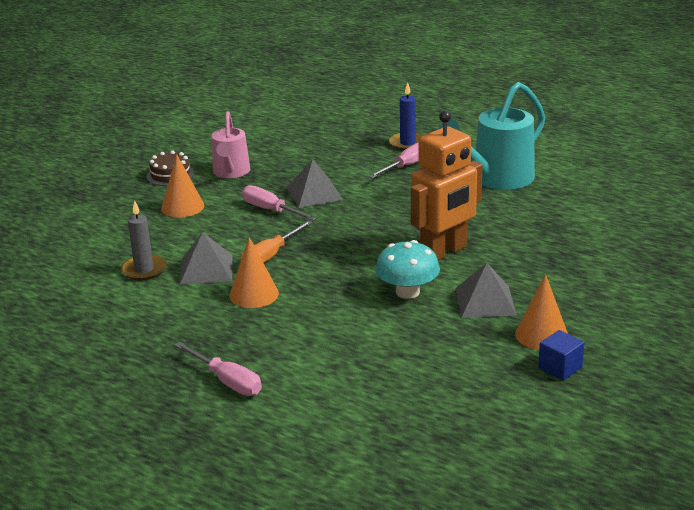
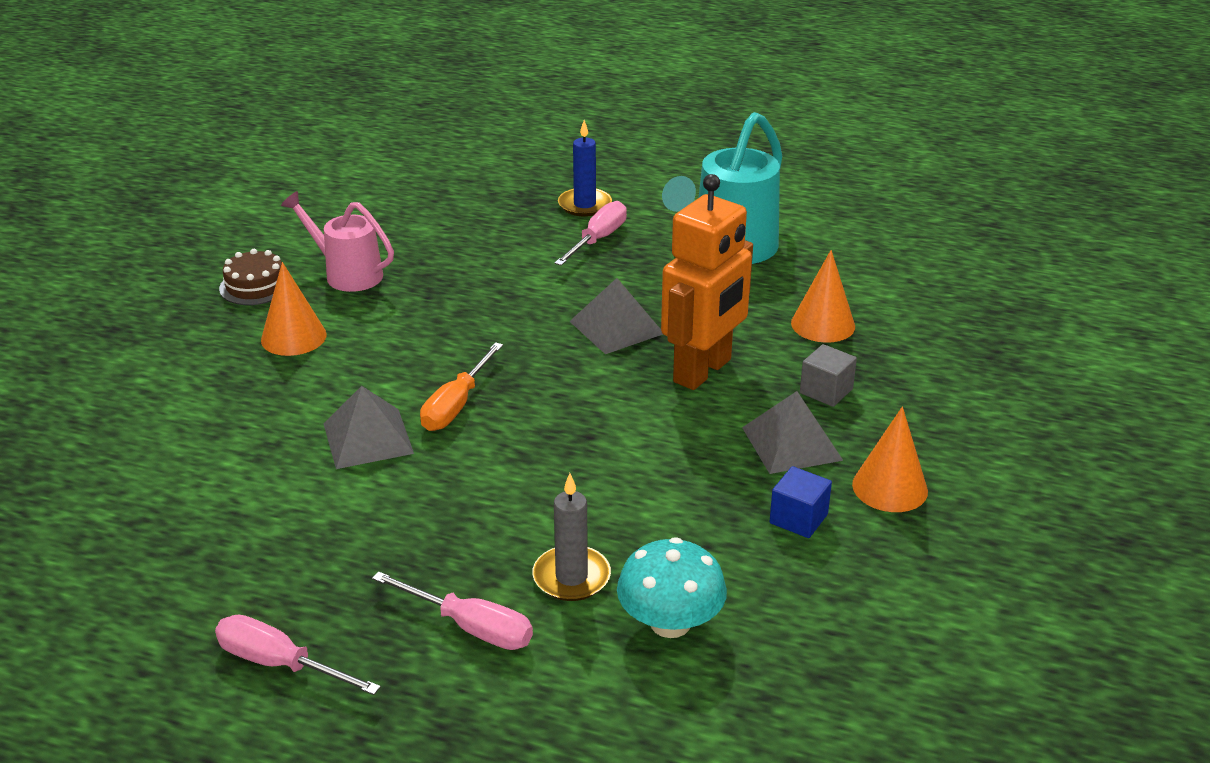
camera: 15 degrees left, 5 degrees up
grey candle [121,200,167,281] -> grey candle moved to [532,473,611,601]
pink watering can [212,111,250,178] -> pink watering can turned 135 degrees clockwise [281,191,394,292]
orange cone [230,237,279,308] -> orange cone moved to [791,250,855,343]
pink screwdriver [242,185,317,220] -> pink screwdriver moved to [215,615,381,695]
grey pyramid [287,159,343,208] -> grey pyramid moved to [569,278,663,354]
turquoise mushroom [375,240,440,299] -> turquoise mushroom moved to [617,537,727,638]
blue cube [538,330,584,381] -> blue cube moved to [769,466,832,538]
none -> grey cube [800,344,857,407]

